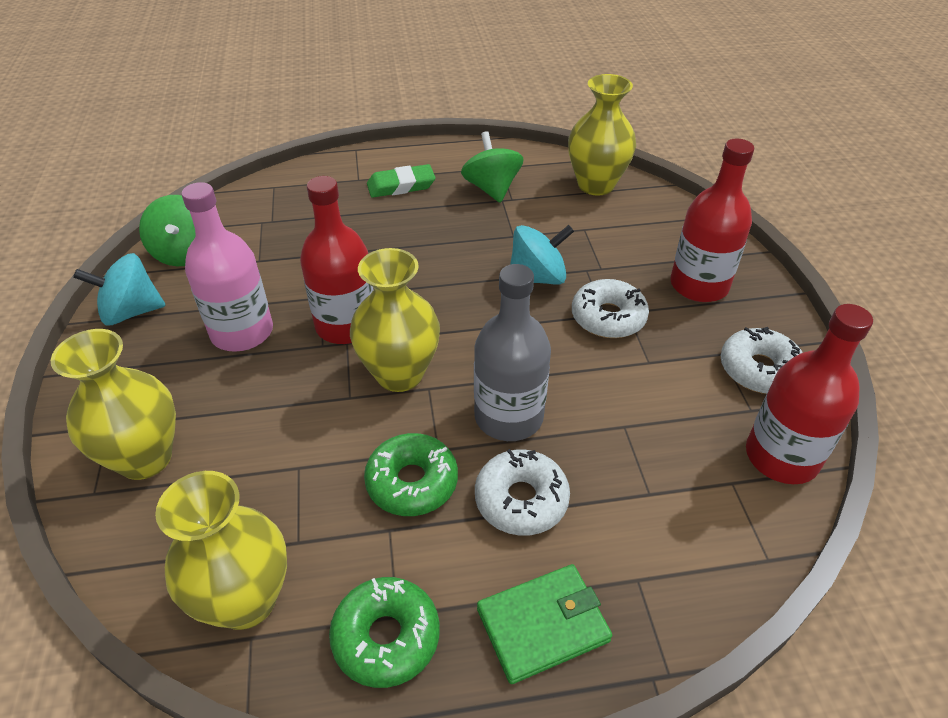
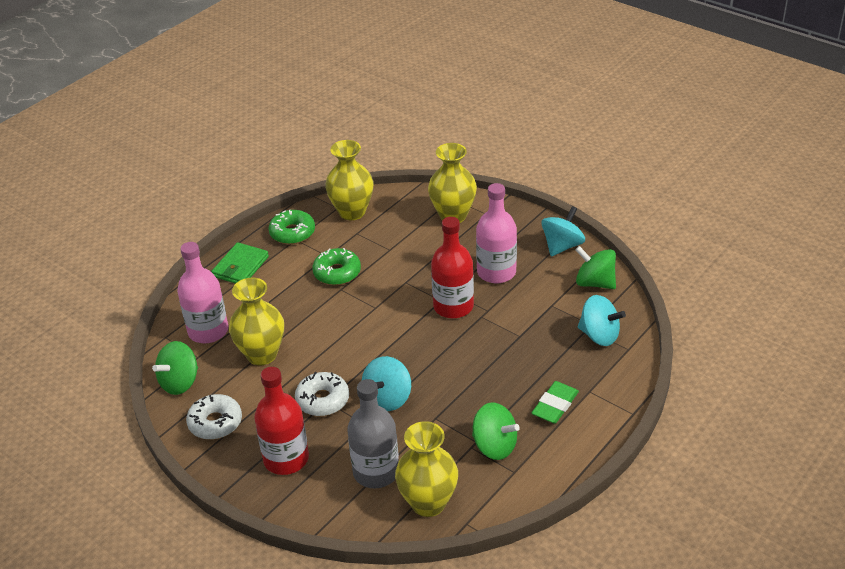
camera: 140 degrees right, 5 degrees down
yellow vase [350,248,440,392] -> yellow vase moved to [229,278,284,365]
grey bottle [474,264,551,441] -> grey bottle moved to [347,379,399,488]
white donut [475,449,570,536] -> none
red bottle [746,304,873,484] -> green spinning top [152,341,198,395]
none -> pink bottle [177,242,228,343]
none -> turquoise spinning top [578,295,626,346]

